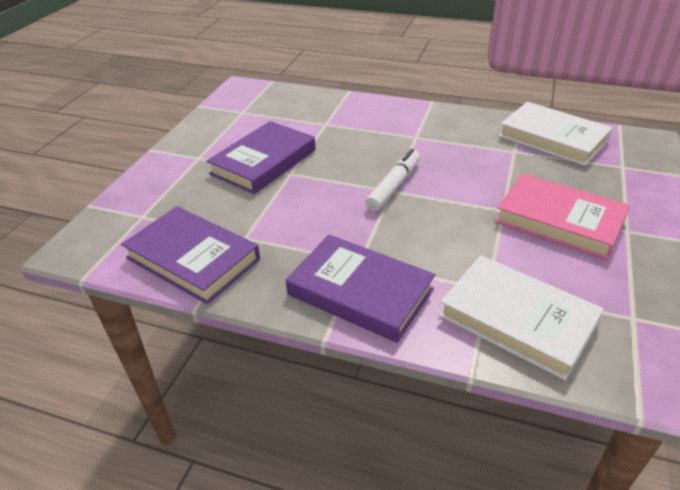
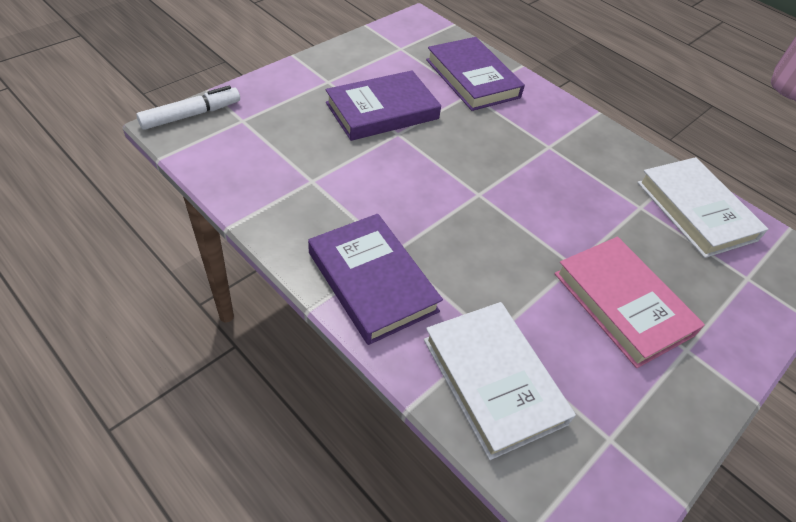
camera: 20 degrees right, 10 degrees up
purple book [121,206,260,304] -> purple book moved to [426,37,525,111]
white marker [365,149,420,211] -> white marker moved to [136,86,240,130]

